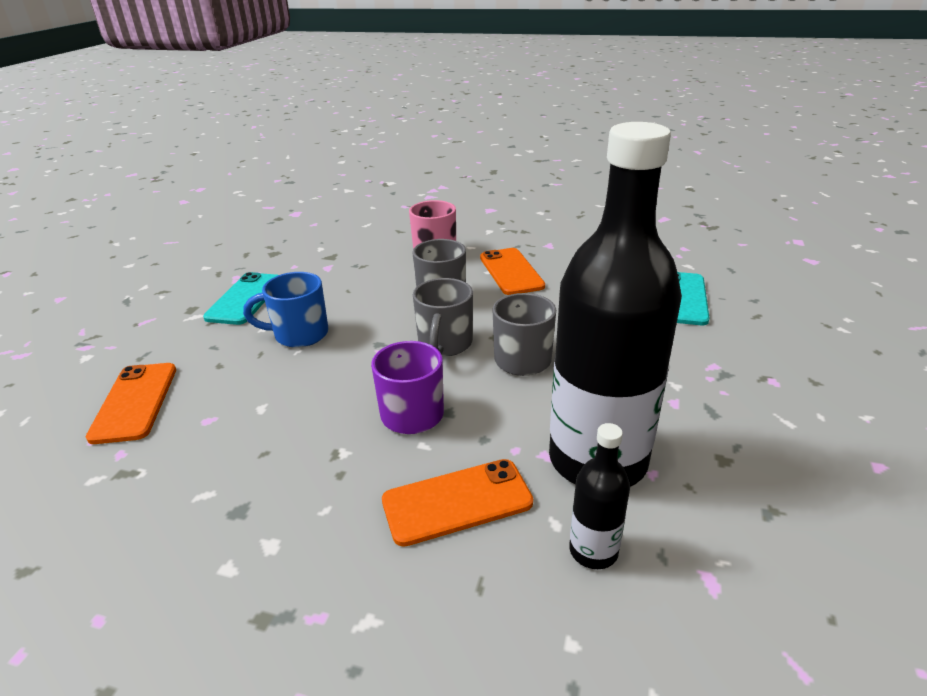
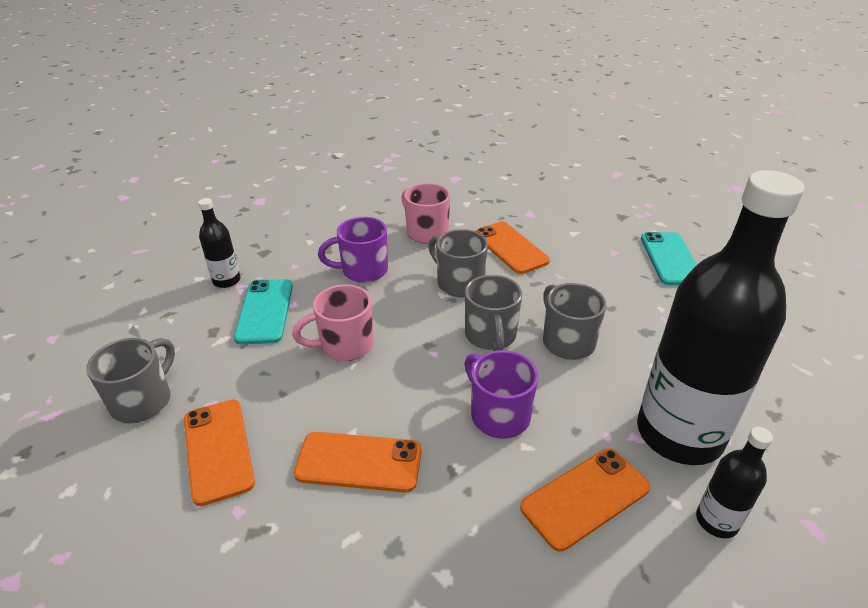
camera: 15 degrees left, 5 degrees up
blue mug [243,272,328,348] -> pink mug [292,284,374,361]
none -> grey mug [86,338,175,424]
none -> black bottle [198,198,241,288]
none -> orange phone [294,432,422,492]
none -> purple mug [318,217,388,283]

